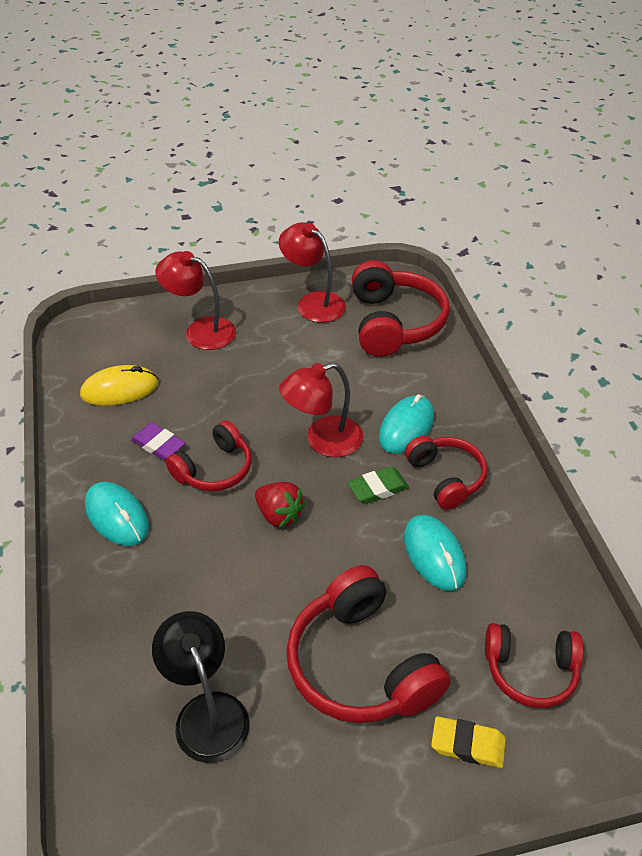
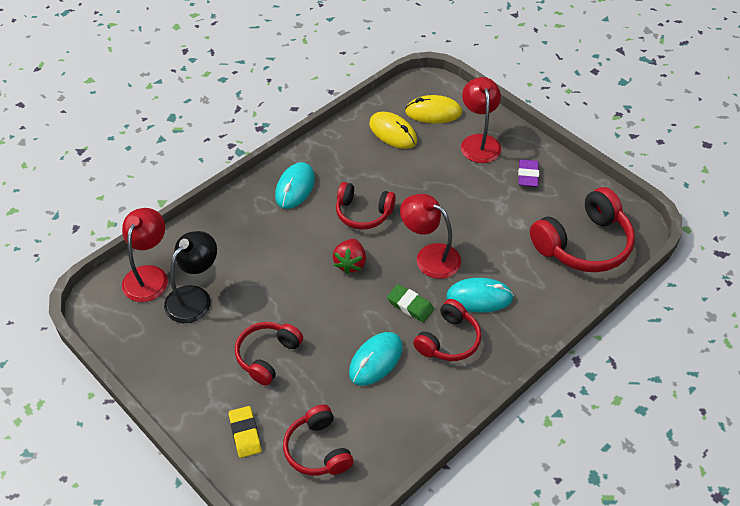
camera: 60 degrees right, 5 degrees up
purple eraser [131,423,185,460] -> purple eraser moved to [518,159,539,187]
red lamp [279,222,346,323] -> red lamp moved to [122,208,168,302]
red headphones [286,565,450,723] -> red headphones [235,322,303,386], size x0.62
none -> yellow mouse [405,95,462,124]

